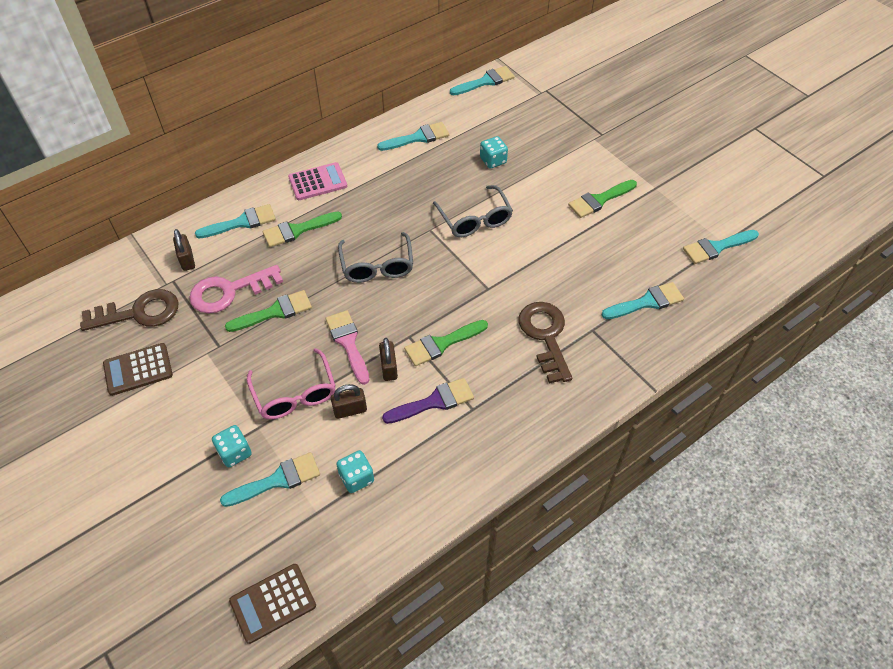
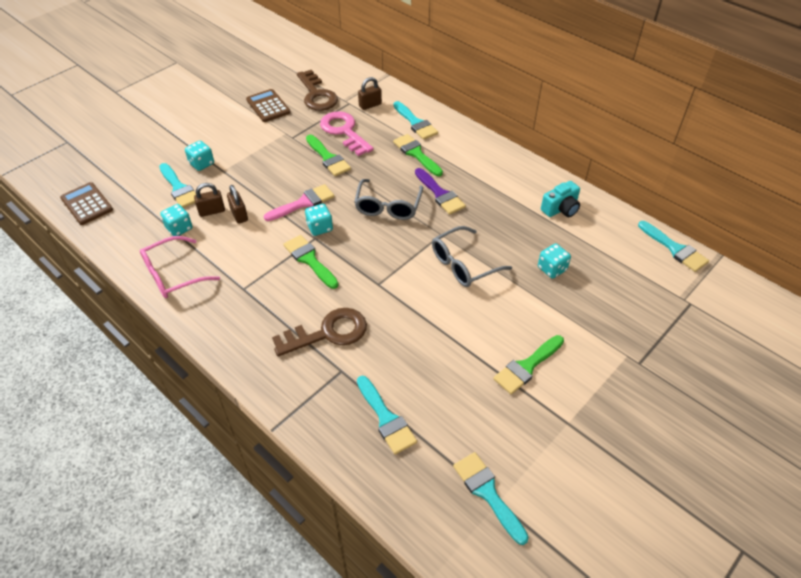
camera: 80 degrees right, 5 degrees down
pink glasses [247,348,336,419] -> pink glasses moved to [140,236,220,298]
pink calculator [288,162,347,200] -> none
grey glasses [338,232,413,283] -> grey glasses turned 60 degrees counterclockwise [354,179,423,220]
turquoise brush [377,122,449,151] -> turquoise camera [541,181,580,217]
brown padlock [379,338,398,381] -> brown padlock moved to [194,183,225,217]
purple brush [382,378,474,424] -> purple brush moved to [415,168,466,215]
green brush [568,180,637,218] -> green brush turned 90 degrees counterclockwise [493,335,564,394]
none -> turquoise dice [305,204,333,236]

